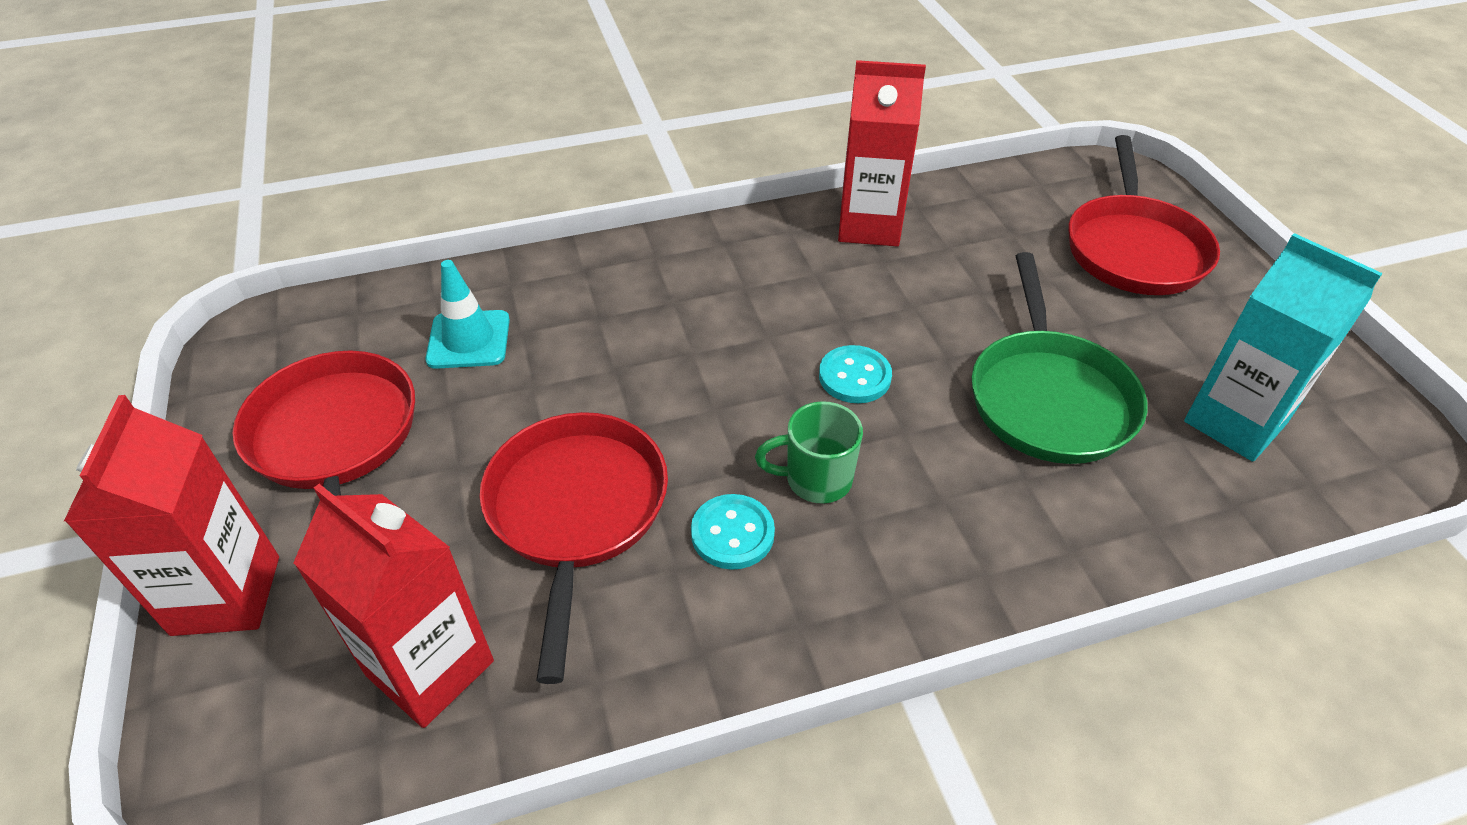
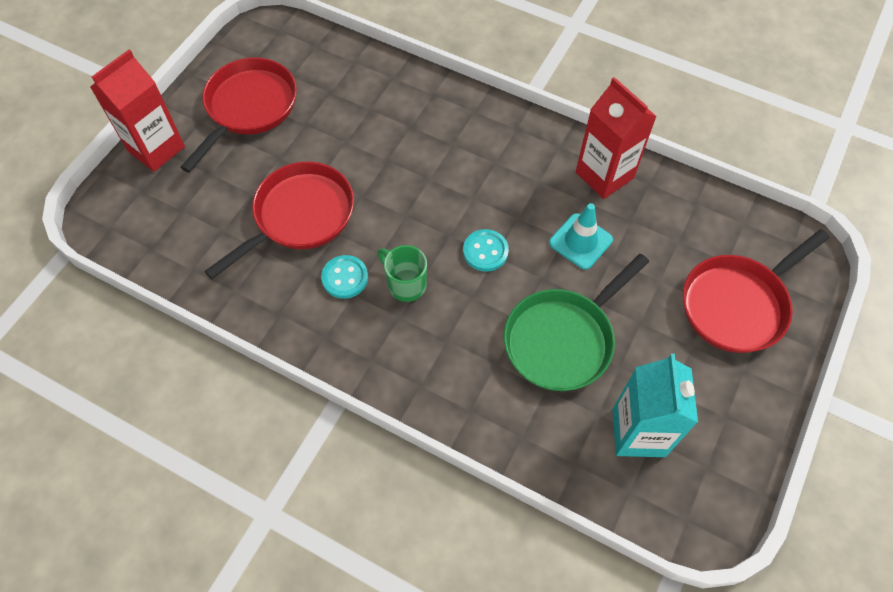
camera: 45 degrees right, 15 degrees up
red carton [293,484,494,728] -> none
turquoise traffic cone [426,260,510,369] -> turquoise traffic cone moved to [549,203,613,270]

